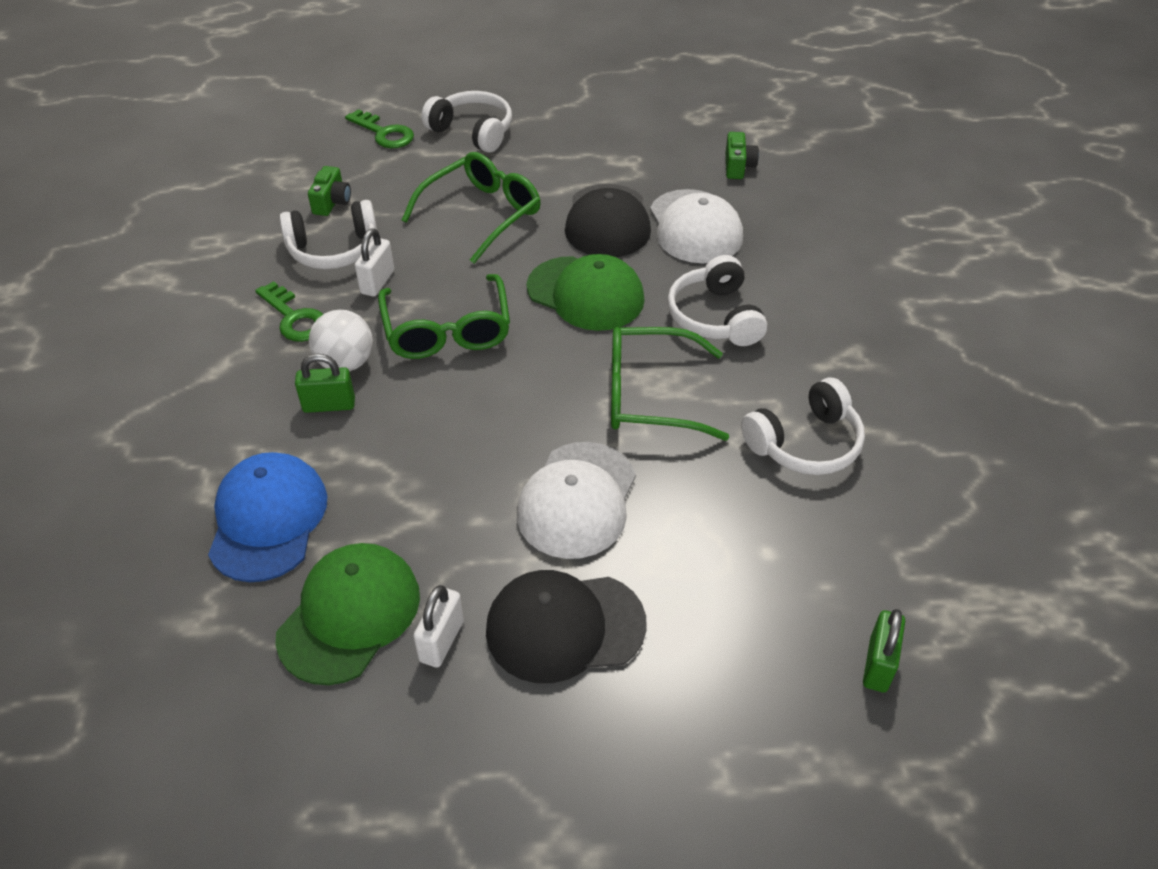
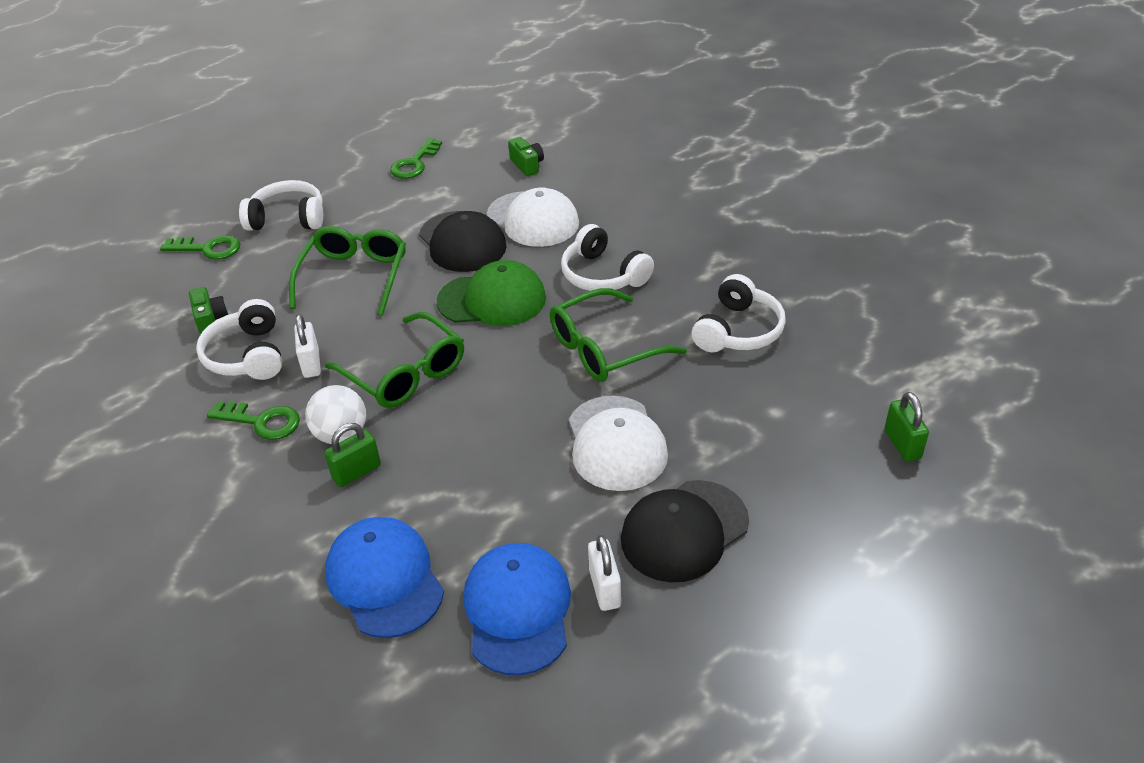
camera: 30 degrees left, 5 degrees down
green cap [275,543,420,685] -> blue cap [463,543,571,675]
white headphones [279,200,377,269] -> white headphones turned 120 degrees clockwise [196,299,282,380]
none -> green key [390,138,442,179]

